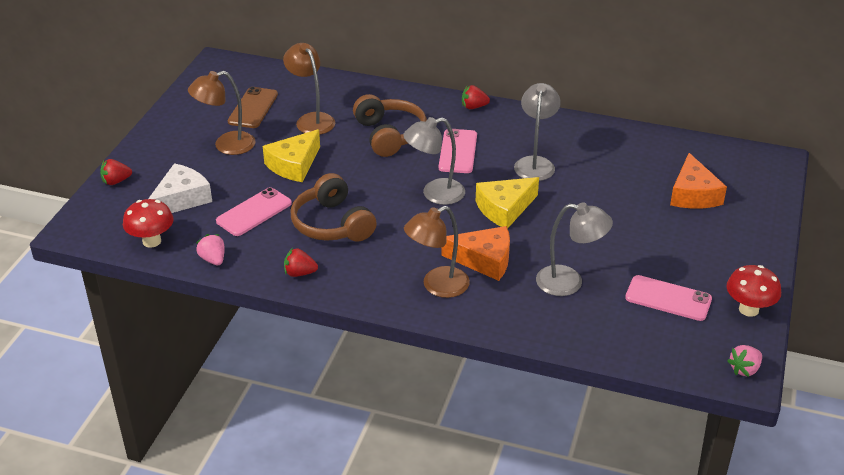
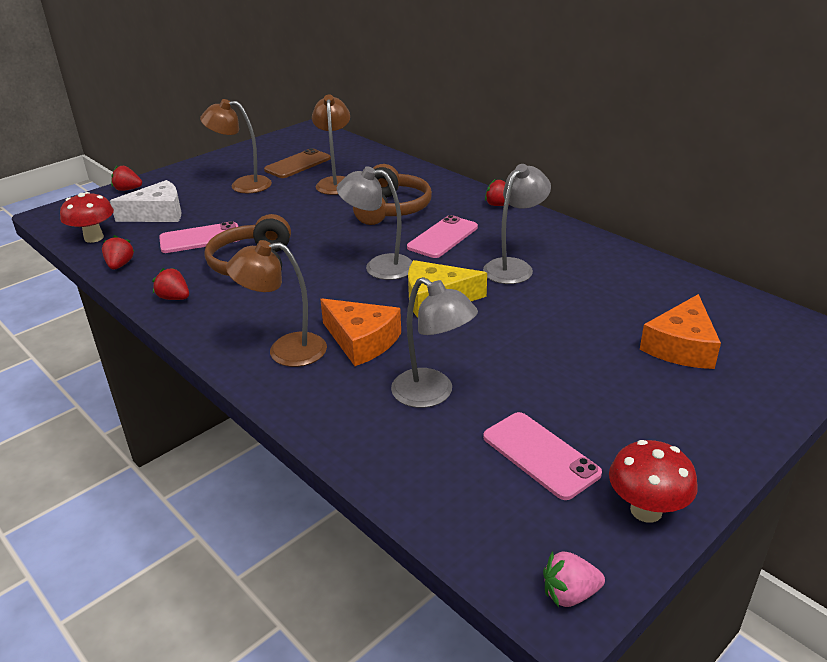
camera: 30 degrees right, 5 degrees down
pink strawberry [196,234,225,265] -> red strawberry [102,235,135,270]
yellow cheese [263,129,320,182] -> none

